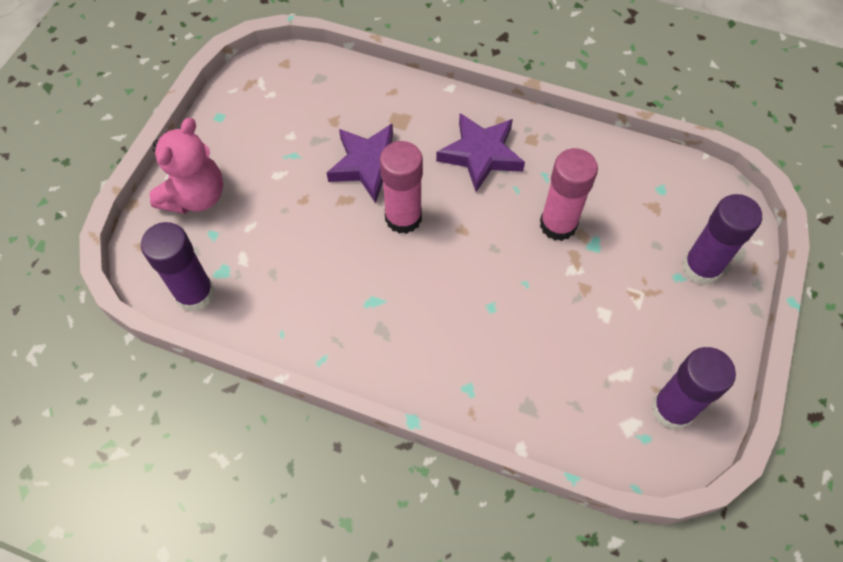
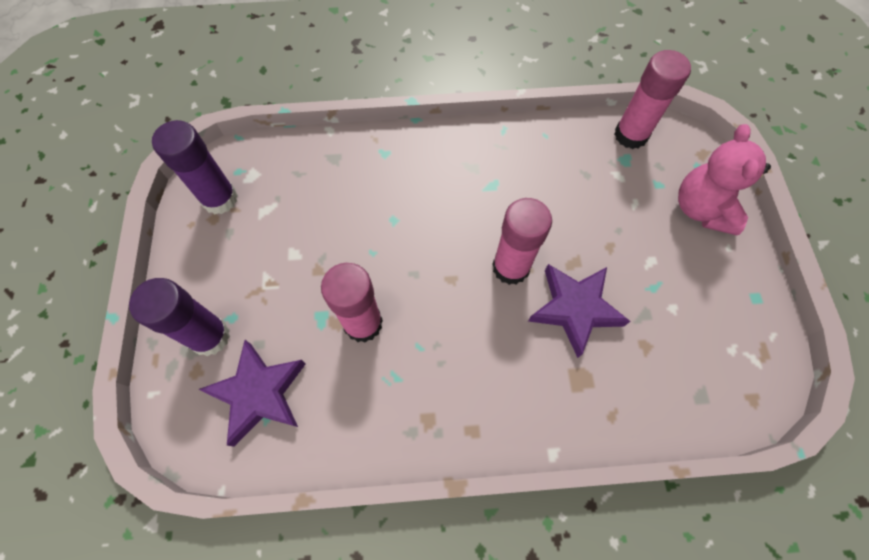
camera: 155 degrees right, 5 degrees up
purple glue stick [141,222,215,312] -> pink glue stick [614,50,691,149]
purple star [436,113,525,192] -> purple star moved to [198,340,306,447]

